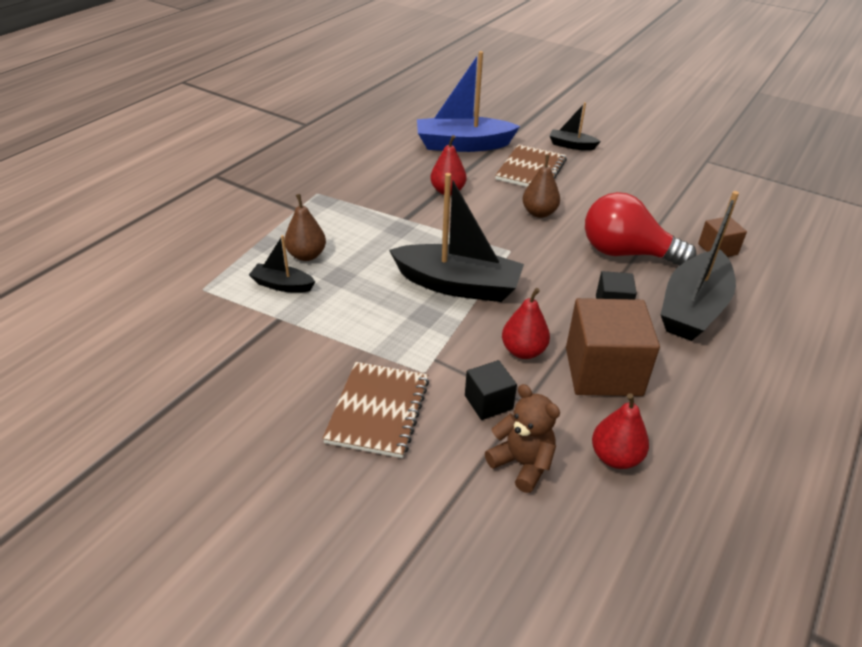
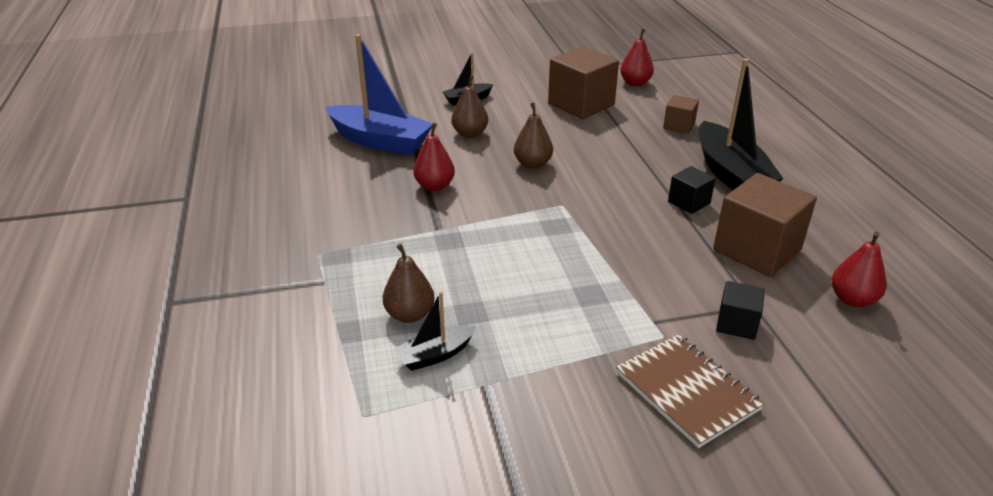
camera: 45 degrees left, 5 degrees down
black boat [389,173,524,302] -> none
blue boat [417,51,520,152] -> blue boat turned 105 degrees counterclockwise [325,34,433,155]
brown teddy bear [485,384,560,493] -> none
brown notebook [495,144,567,187] -> brown pear [451,75,488,138]
red pear [502,288,550,359] -> red pear moved to [620,29,654,86]
red light bulb [585,192,697,266] -> none
none -> brown cube [548,46,619,119]

